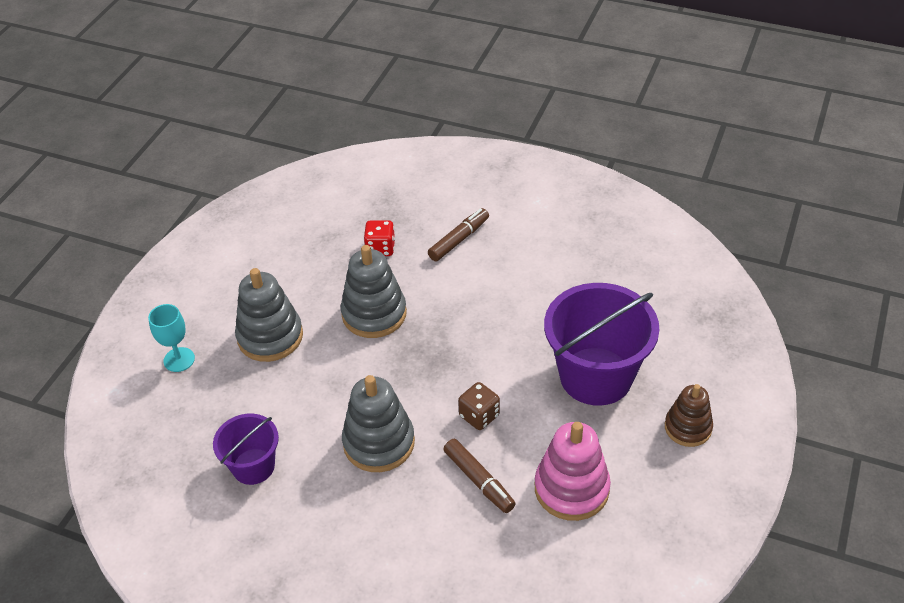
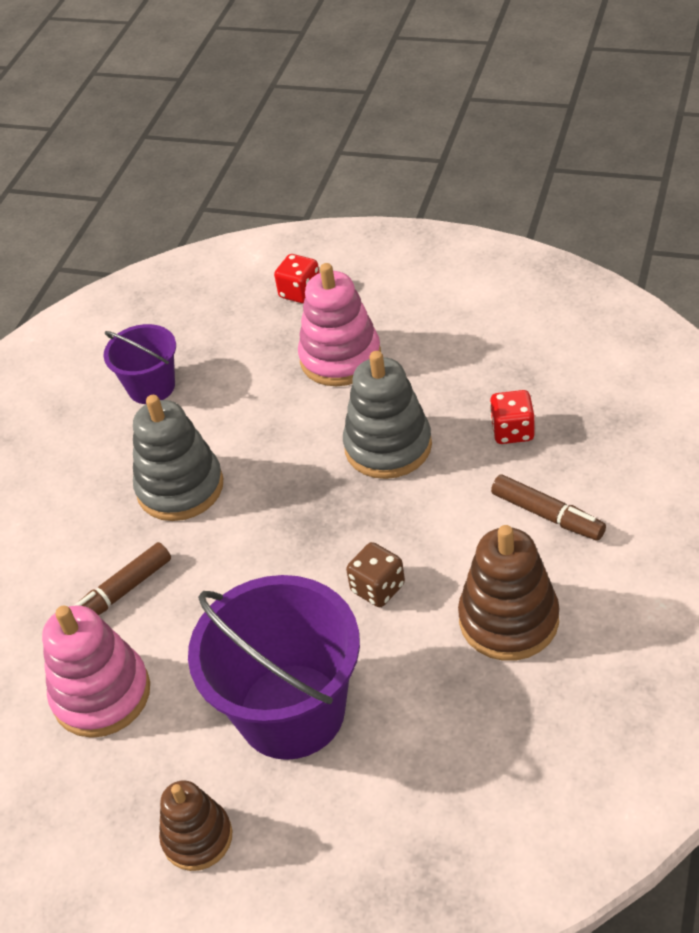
camera: 90 degrees right, 0 degrees up
turquoise goblet [148,304,195,372] -> red dice [274,254,320,304]
grey stacking toy [235,268,303,362] -> pink stacking toy [298,263,381,386]
brown dice [458,382,500,430] -> brown dice moved to [346,542,405,607]
none -> brown stacking toy [458,525,560,661]

